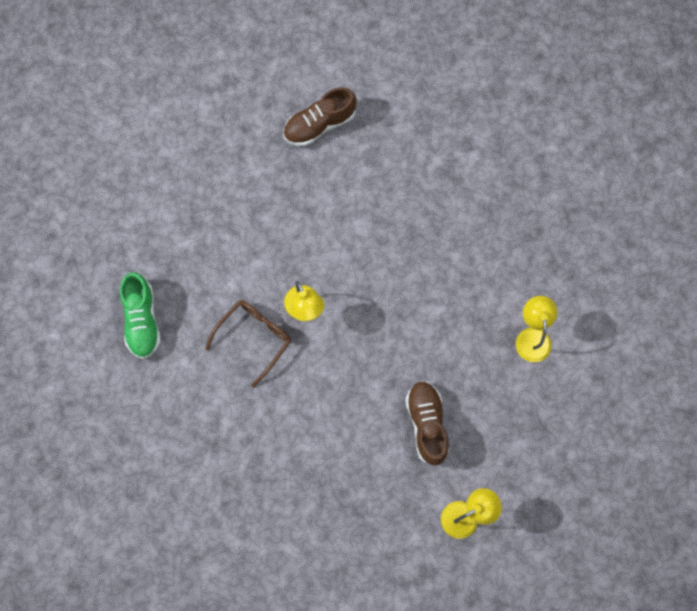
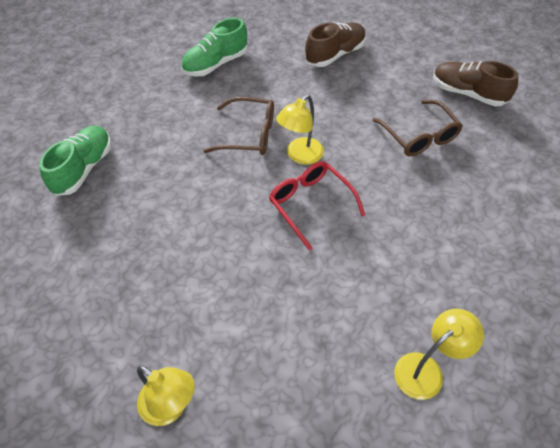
camera: 60 degrees right, 20 degrees down
brown shoe [405,381,449,465] -> brown shoe moved to [305,22,366,67]
none -> green shoe [40,126,111,196]
none -> red glasses [269,161,365,251]
none -> brown glasses [372,100,463,156]

